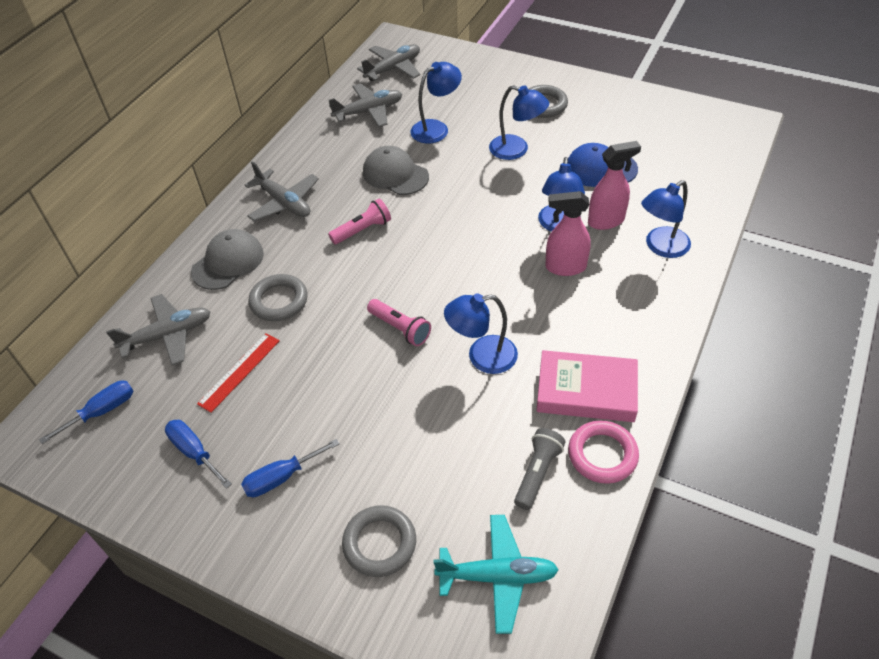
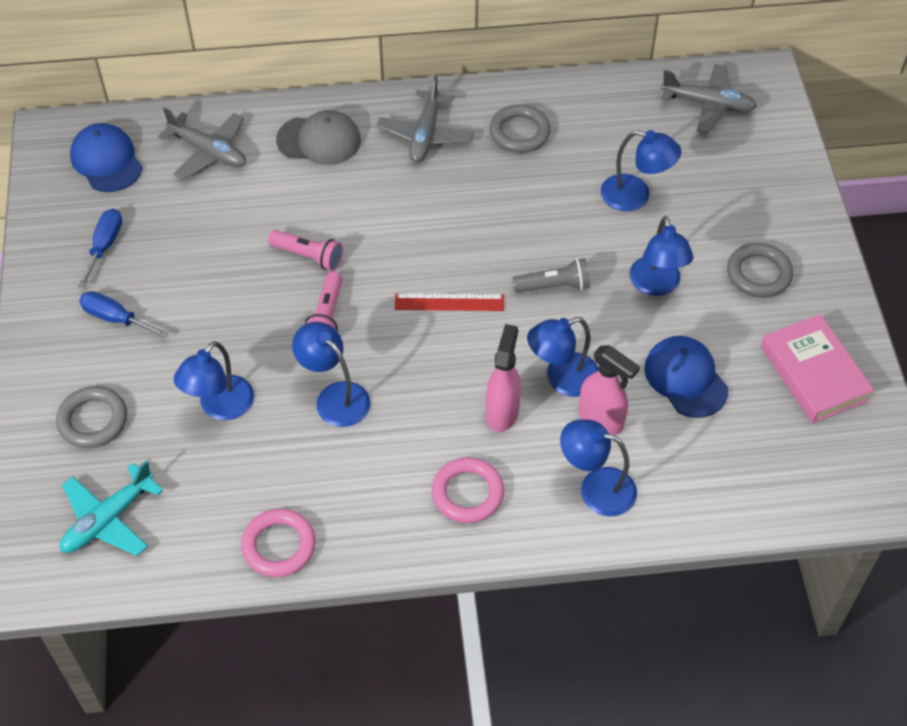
camera: 55 degrees right, 5 degrees up
blue screwdriver [39,380,133,444] -> blue cap [70,123,143,192]
red ruler [197,333,280,413] -> red ruler moved to [395,293,504,311]
grey ring [248,274,308,321] -> grey ring moved to [489,105,551,153]
pink flashlight [328,199,391,244] -> pink flashlight moved to [268,230,343,271]
grey plane [329,83,402,127] -> none
grey cap [363,146,429,195] -> none
turquoise plane [433,515,559,634] -> turquoise plane turned 75 degrees clockwise [60,460,163,556]
grey flashlight [514,428,566,510] -> grey flashlight moved to [512,258,590,293]
pink book [536,350,638,422] -> pink book moved to [761,314,874,423]
pink spray bottle [545,191,591,276] -> pink spray bottle turned 45 degrees clockwise [486,324,521,432]
none -> blue lamp [174,341,254,420]
none -> pink ring [432,457,505,523]

